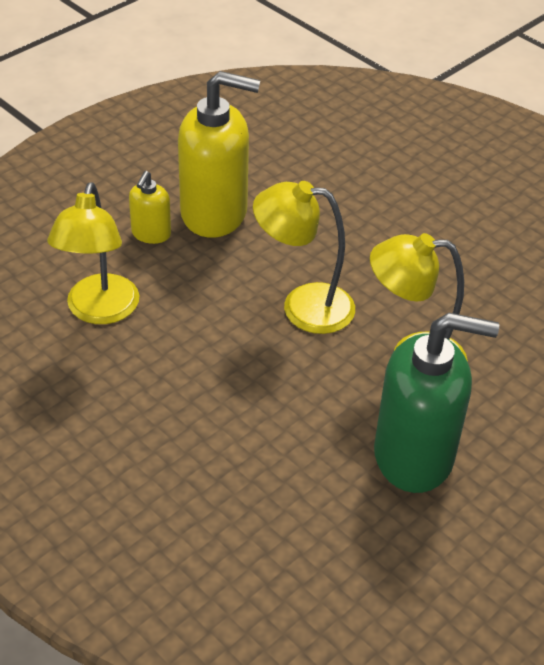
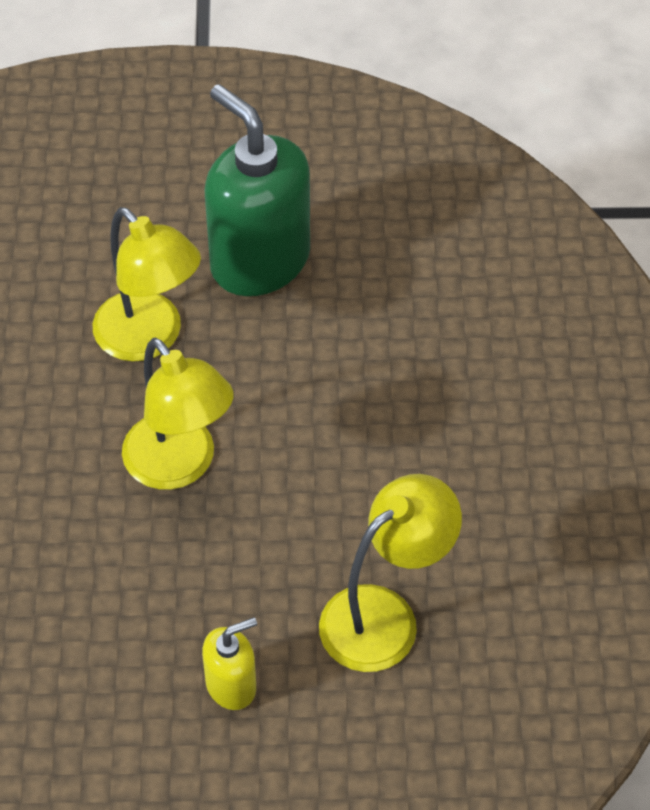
camera: 135 degrees left, 10 degrees up
yellow soap dispenser [178,71,260,238] -> none

